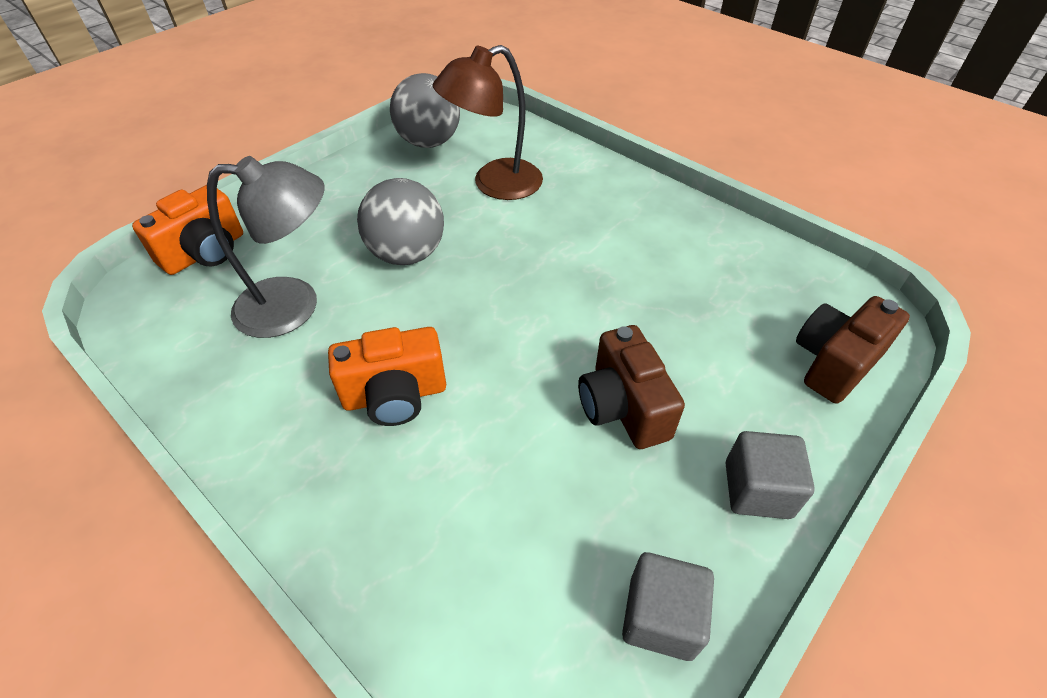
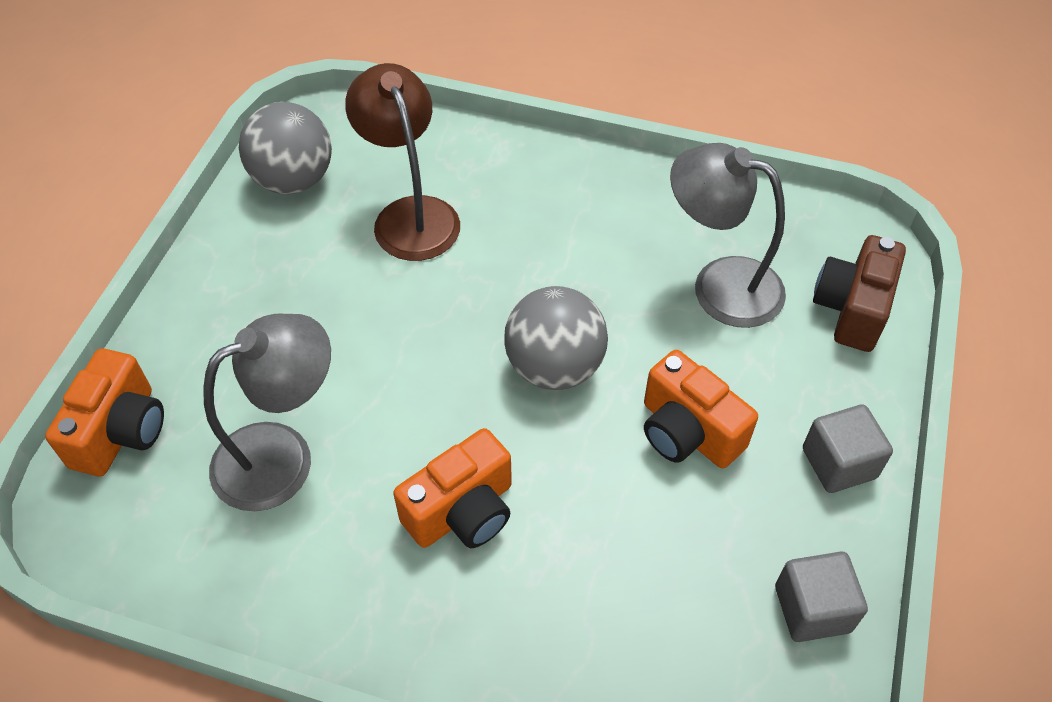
camera: 25 degrees left, 5 degrees up
grey ball [357,178,444,265] -> grey ball moved to [504,286,608,390]
brown lamp [433,45,543,200] -> brown lamp turned 120 degrees clockwise [345,63,460,261]
brown camera [578,325,685,449] -> orange camera [644,350,758,468]
none -> grey lamp [670,143,786,328]

